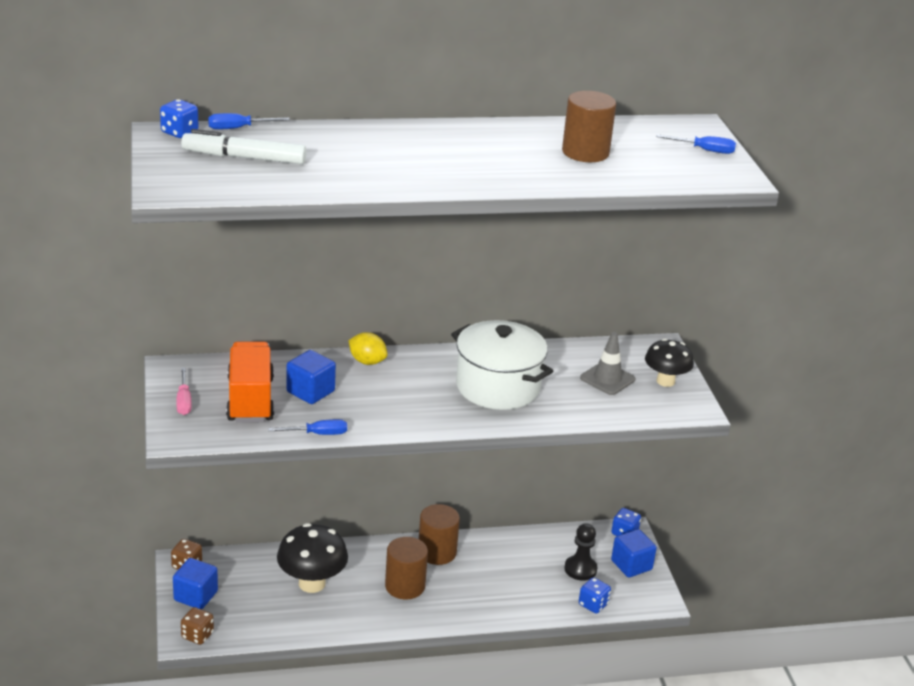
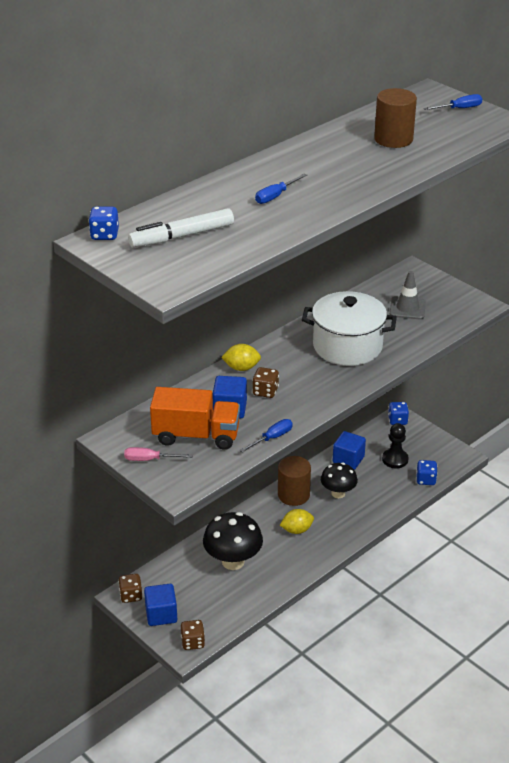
camera: 30 degrees left, 5 degrees up
pink screwdriver [176,368,192,415] -> pink screwdriver turned 135 degrees clockwise [124,447,192,461]
blue screwdriver [208,113,290,129] -> blue screwdriver moved to [255,173,307,204]
orange truck [226,341,274,423] -> orange truck turned 135 degrees clockwise [150,387,240,450]
brown cylinder [385,537,428,600] -> yellow lemon [280,509,314,534]
blue cube [611,529,657,577] -> blue cube moved to [333,431,366,470]
black mushroom [645,338,694,387] -> black mushroom moved to [321,463,358,498]
none -> brown dice [252,367,279,398]

